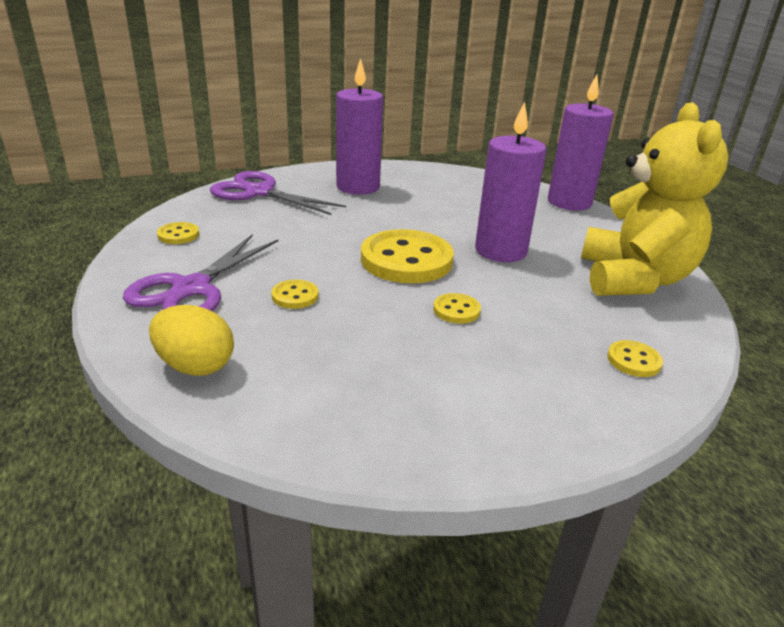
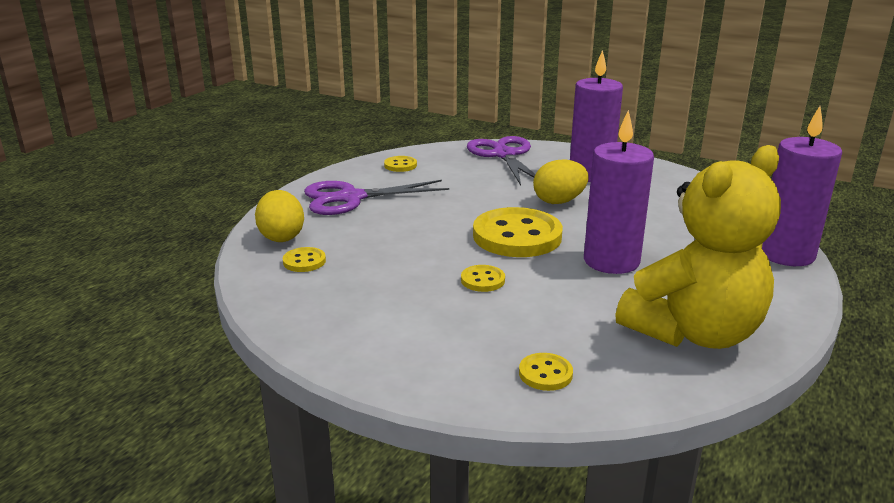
camera: 50 degrees right, 5 degrees down
yellow button [271,280,319,309] -> yellow button moved to [283,247,326,272]
none -> yellow egg [533,159,589,204]

